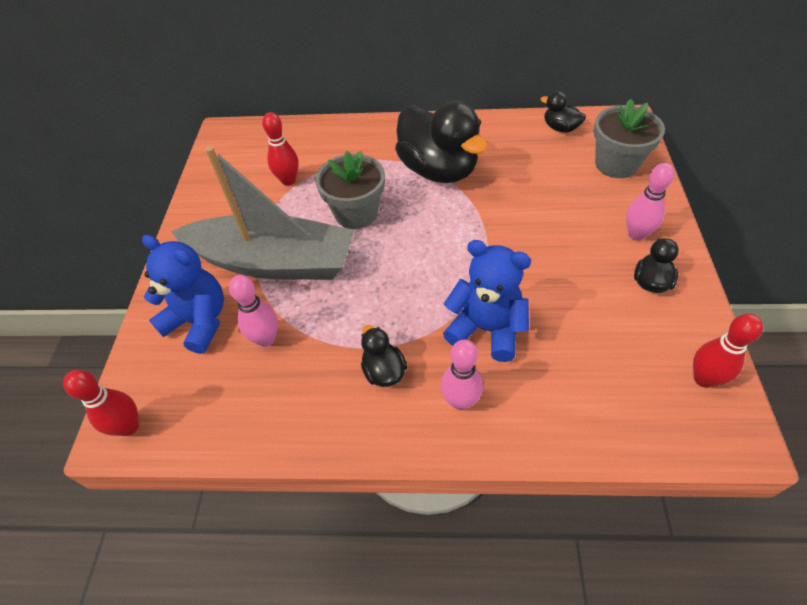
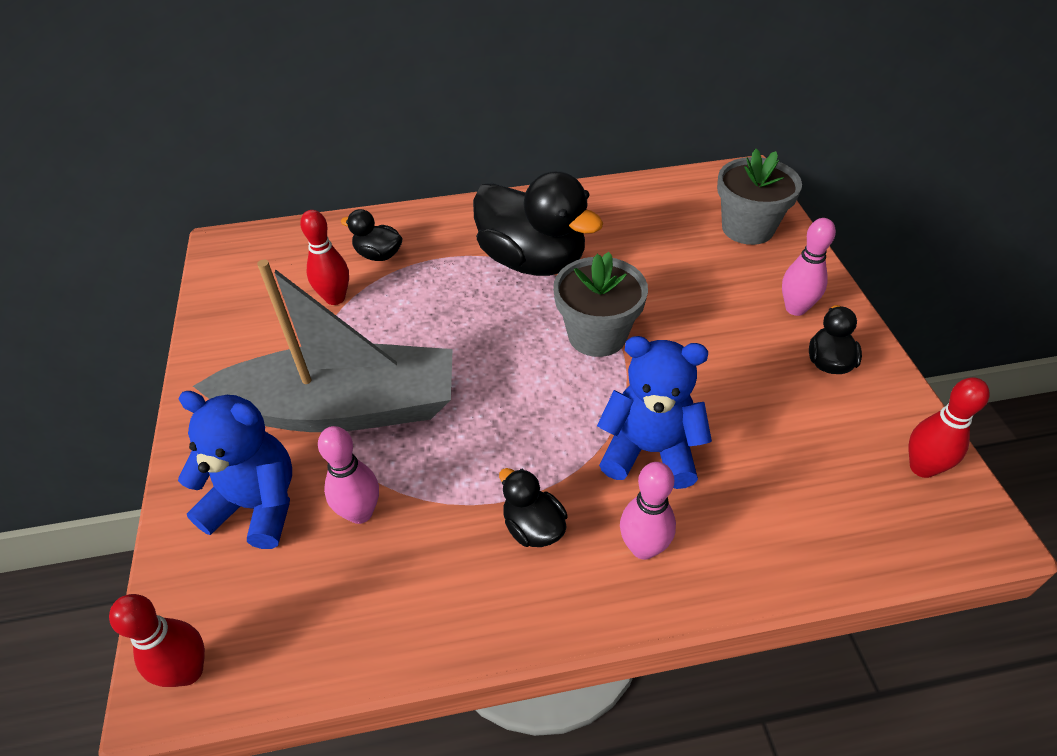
camera: 15 degrees left, 5 degrees down
grey flower pot [315,151,385,229] -> grey flower pot moved to [553,252,648,357]
black duck [540,91,586,133] -> black duck moved to [341,209,403,261]

